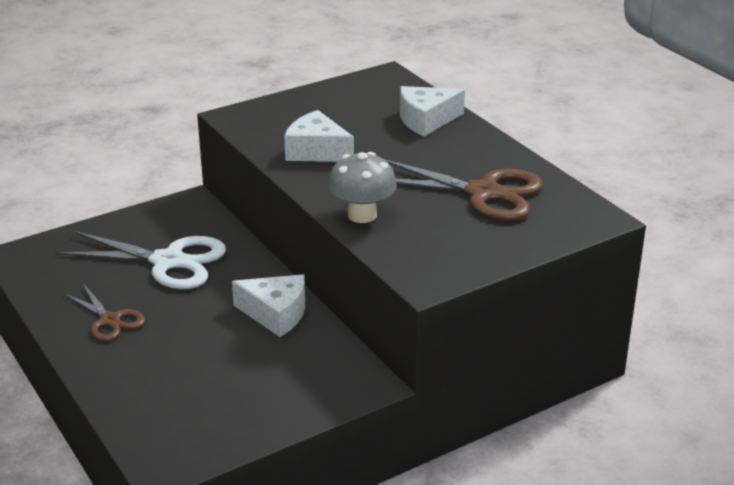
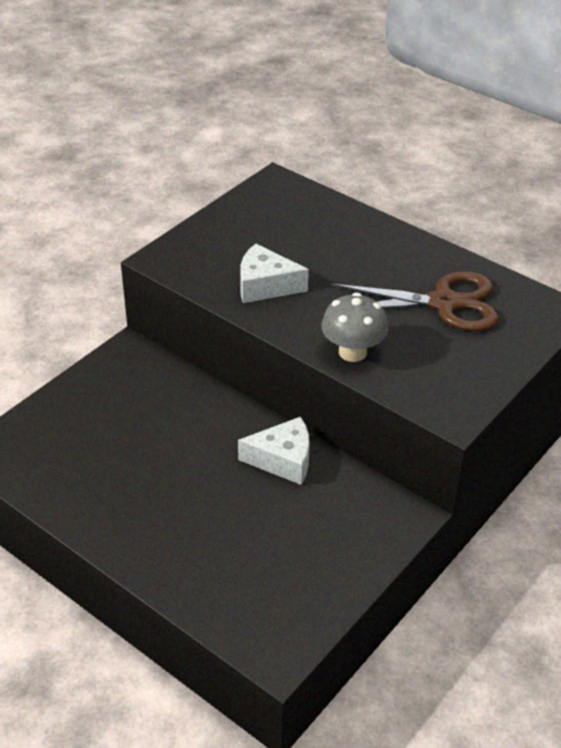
camera: 20 degrees left, 10 degrees up
white scissors [56,231,226,289] -> none
brown scissors [64,285,145,341] -> none
white cheese [400,86,465,136] -> none

